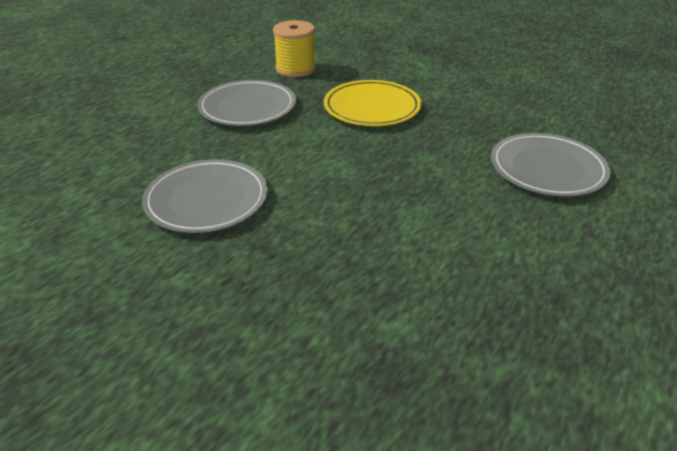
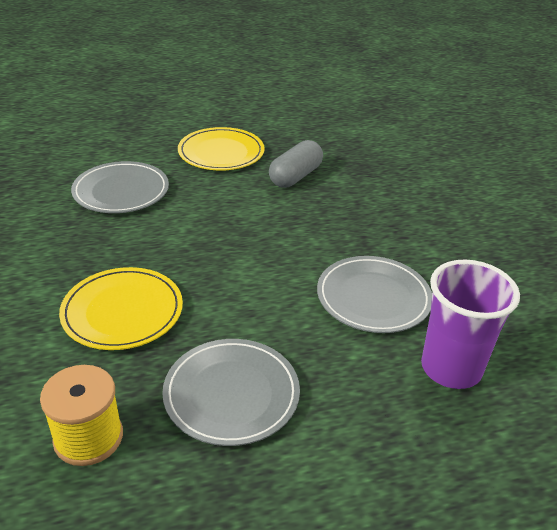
camera: 140 degrees left, 0 degrees up
none -> yellow plate [178,127,265,170]
none -> grey capsule [269,140,323,188]
none -> purple cup [421,260,520,389]

